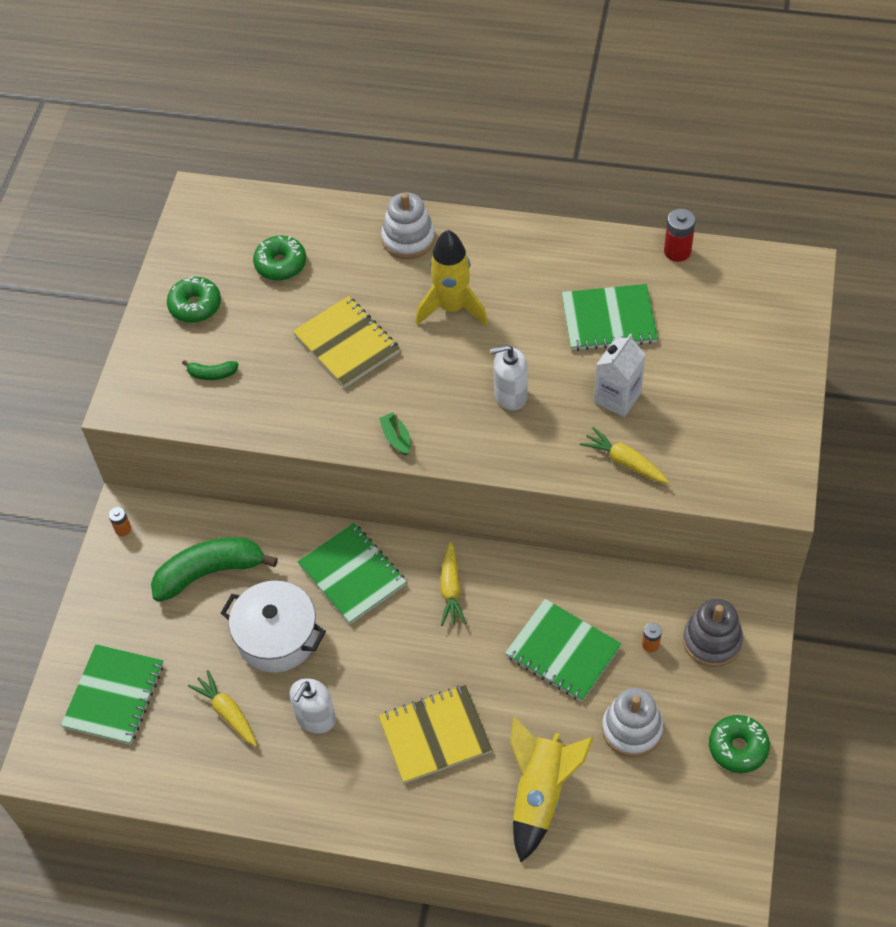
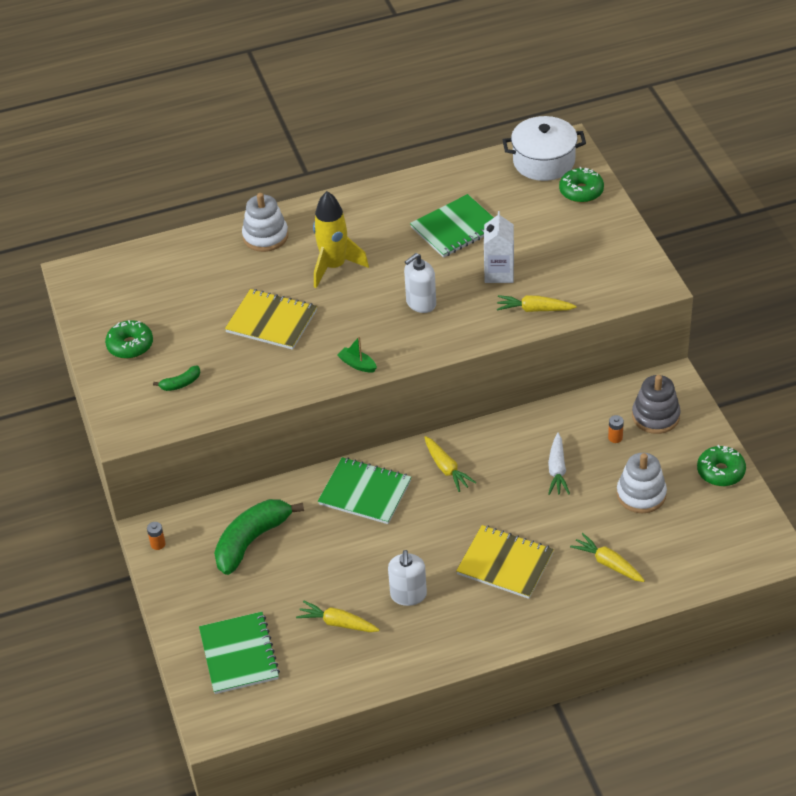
camera: 30 degrees left, 10 degrees down
white pot [221,581,326,673] -> white pot moved to [503,116,586,181]
green donut [253,235,306,281] -> green donut moved to [559,167,604,203]
yellow notebook [379,685,492,784] -> yellow notebook turned 75 degrees clockwise [456,525,554,599]
green notebook [505,599,622,702] -> white carrot [548,433,570,495]
yellow rocket [510,717,593,862] -> yellow carrot [570,533,645,582]
red battery [664,209,696,262] -> none

